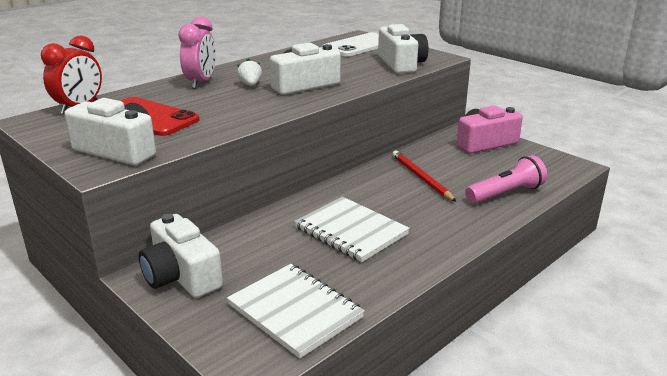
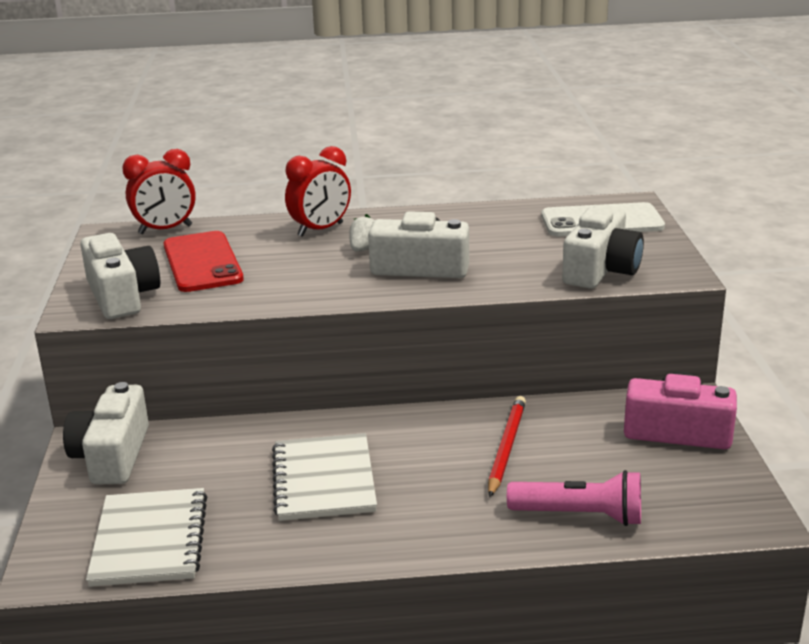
camera: 40 degrees right, 0 degrees up
pink clock [179,17,216,89] -> red clock [285,146,351,237]

